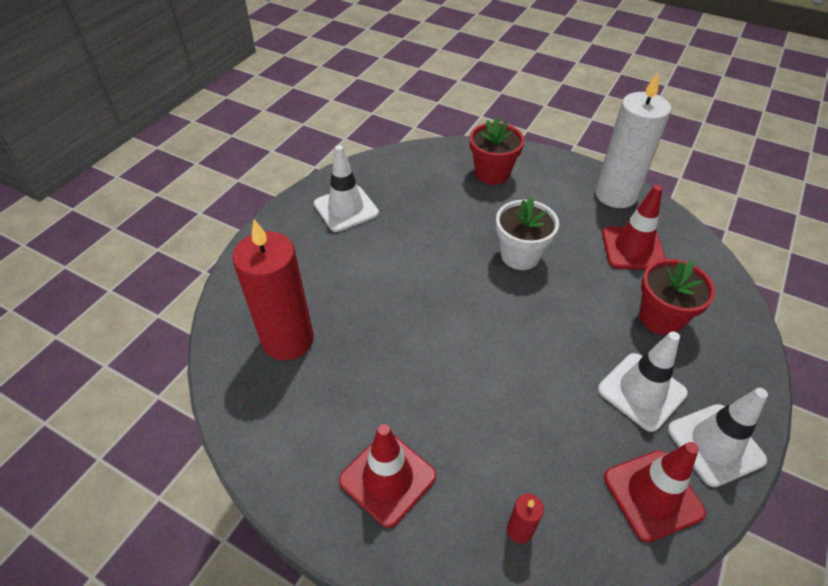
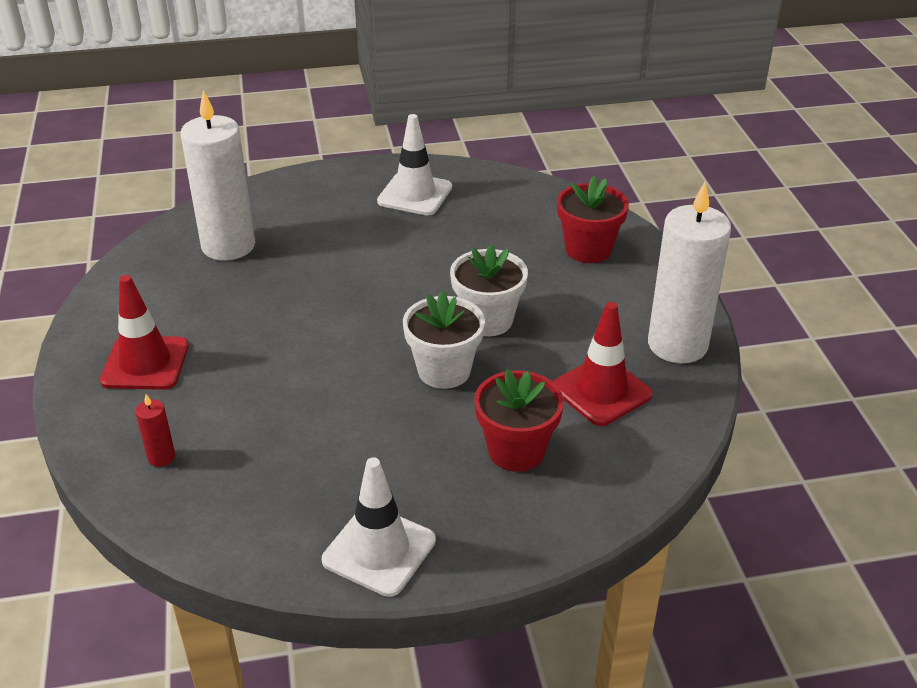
camera: 50 degrees right, 10 degrees down
red candle [232,220,314,360] -> white candle [180,90,255,261]
white traffic cone [598,331,688,432] -> none
red traffic cone [604,442,706,543] -> none
none -> white flower pot [403,290,485,389]

